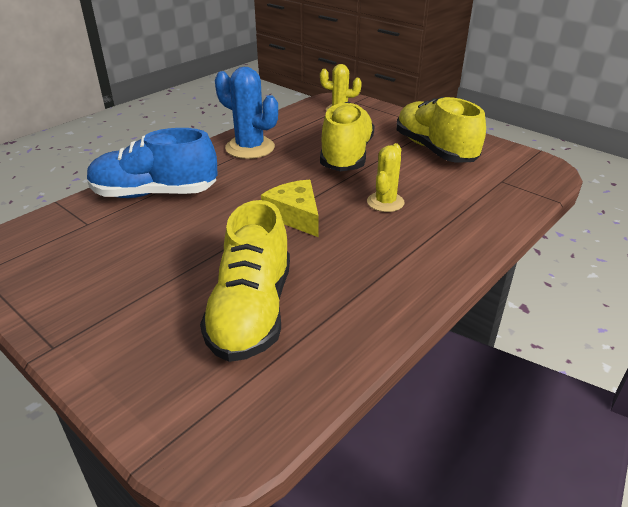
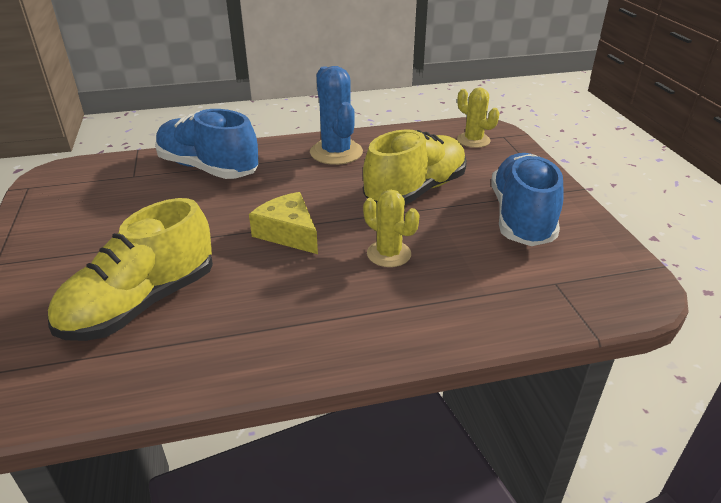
camera: 35 degrees right, 0 degrees up
yellow cheese [261,180,319,237] -> yellow cheese turned 45 degrees counterclockwise [249,192,318,254]
yellow cactus [367,143,405,212] -> yellow cactus turned 75 degrees clockwise [363,190,419,267]
yellow shoe [396,97,486,163] -> blue shoe [491,153,564,246]

